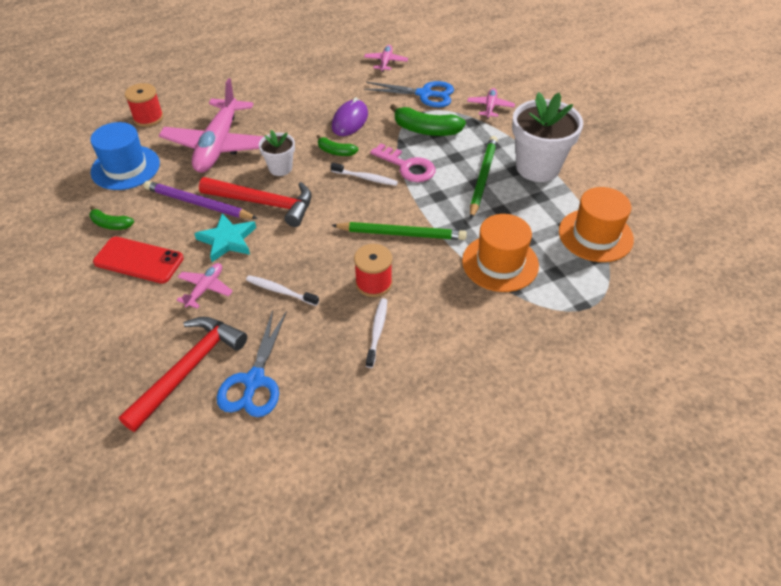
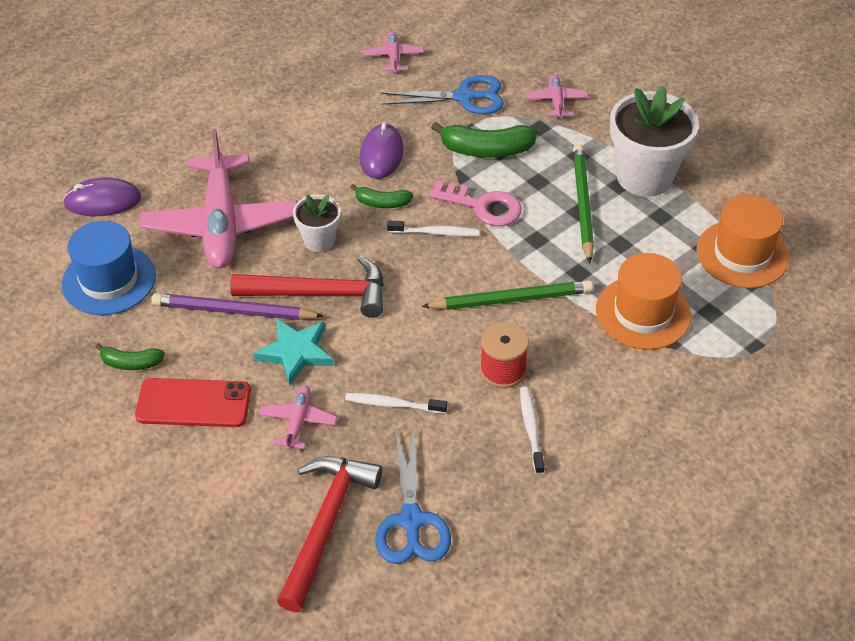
camera: 15 degrees left, 0 degrees up
red spool [125,83,163,127] -> purple mouse [63,177,141,216]

